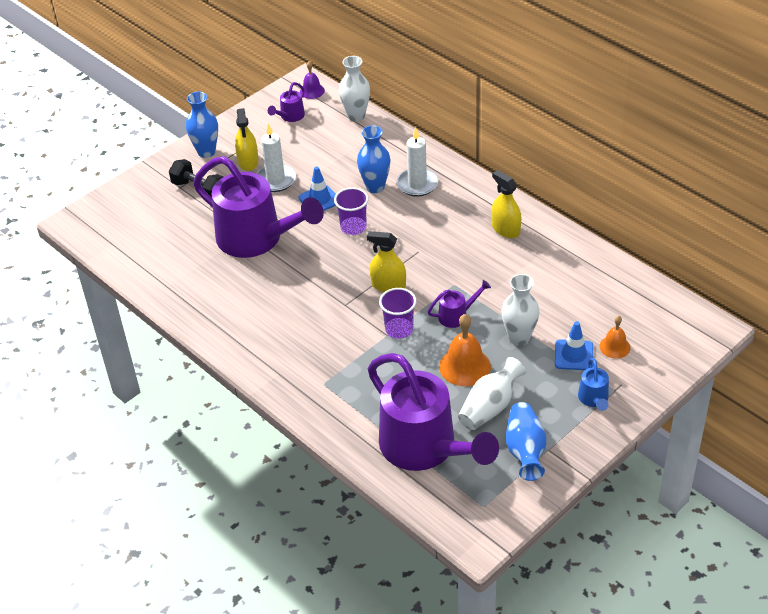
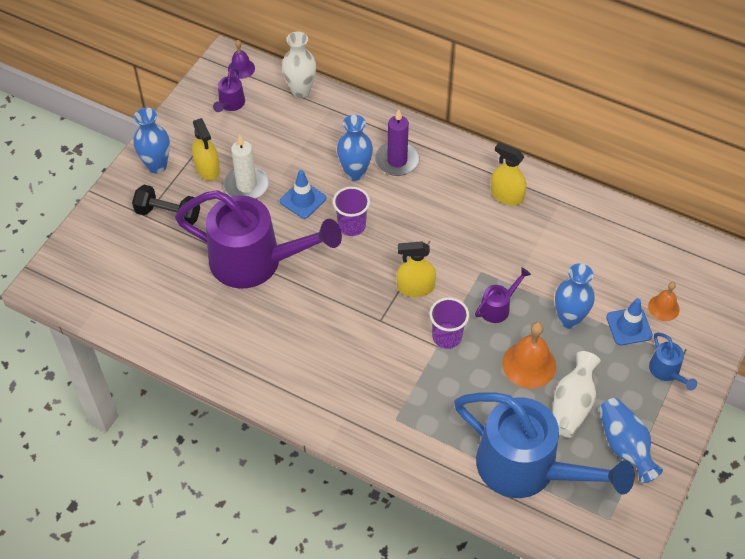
camera: 20 degrees left, 10 degrees up
purple watering can [368,353,499,471] -> blue watering can [454,392,635,498]
white candle [396,127,438,197] -> purple candle [375,109,420,176]
white vase [501,274,540,346] -> blue vase [555,263,595,328]

